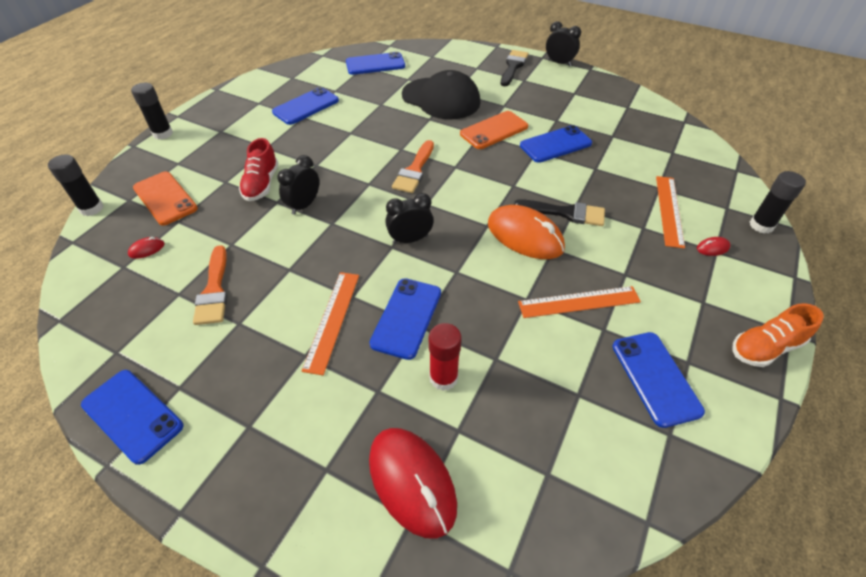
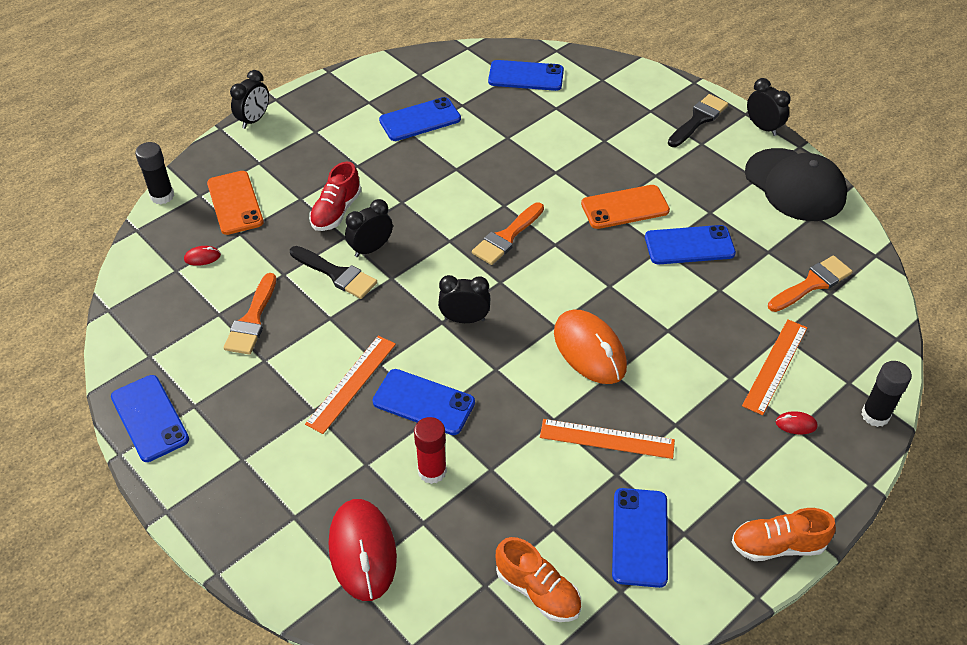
camera: 20 degrees right, 0 degrees up
black glue stick [131,83,173,140] -> black clock [230,70,269,129]
blue phone [369,278,441,360] -> blue phone turned 75 degrees clockwise [372,369,475,435]
black cap [402,70,480,120] -> black cap moved to [745,148,847,221]
black brush [514,199,605,226] -> black brush moved to [290,246,377,299]
none -> orange shoe [496,537,581,622]
none -> orange brush [768,256,853,312]

